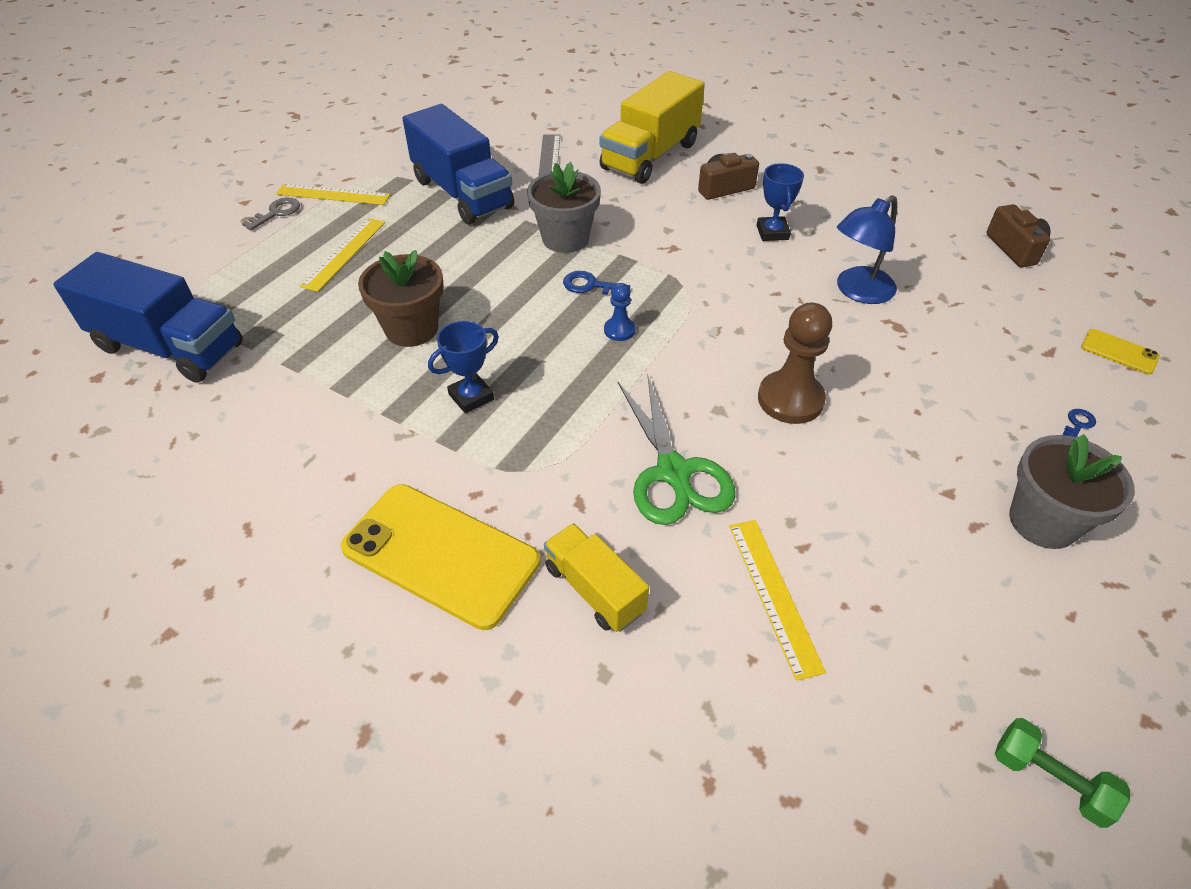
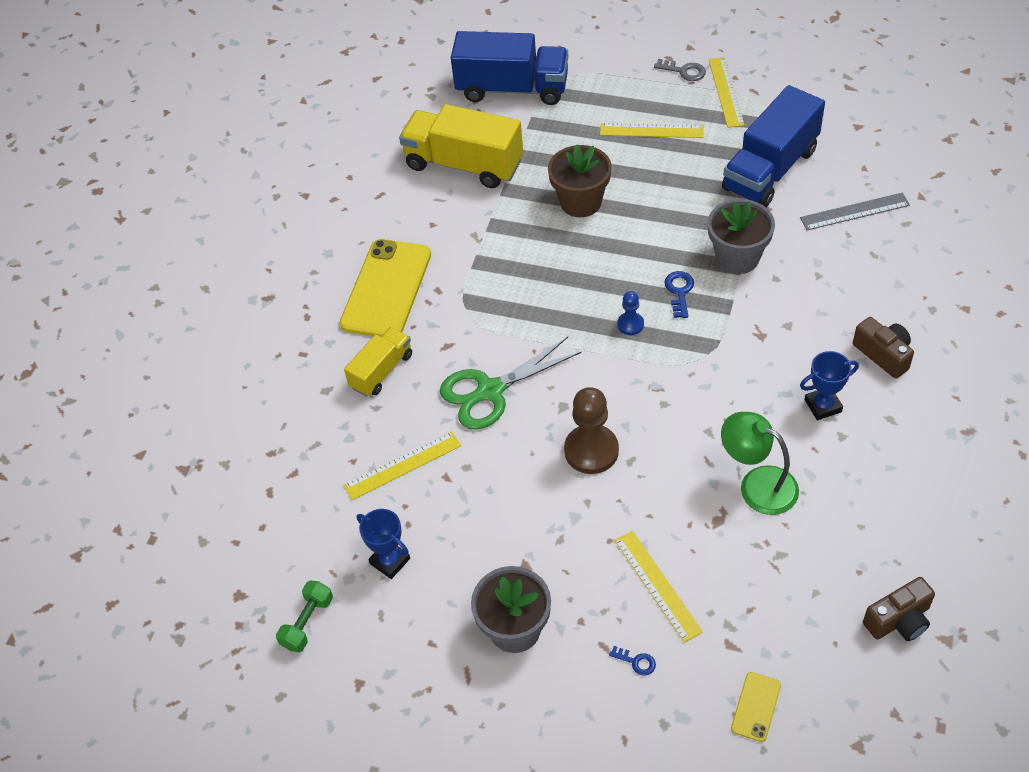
camera: 80 degrees right, 5 degrees up
blue truck [53,252,243,383] -> blue truck turned 90 degrees counterclockwise [451,31,568,105]
blue trophy [428,321,499,414] -> blue trophy moved to [357,509,410,579]
yellow truck [600,71,705,184] -> yellow truck moved to [399,104,523,188]
blue lamp [837,195,897,304] -> green lamp [721,412,799,515]
none -> yellow ruler [614,531,703,643]

